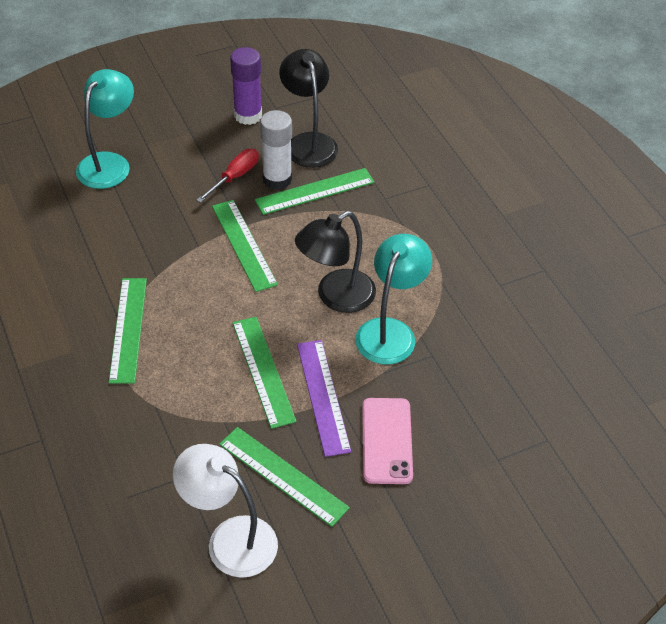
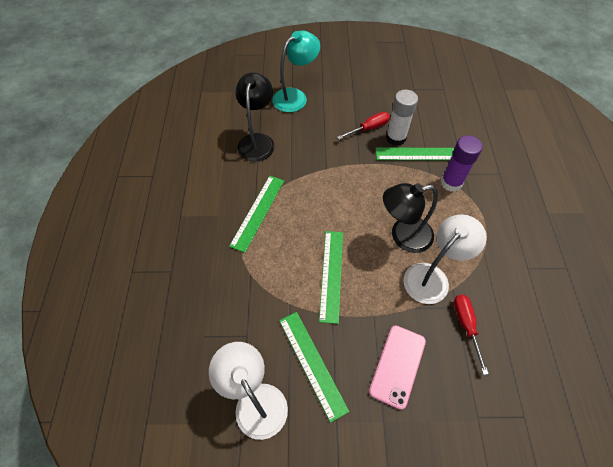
camera: 25 degrees right, 10 degrees up
green ruler [212,200,278,292] -> none
purple glue stick [230,47,262,125] -> purple glue stick moved to [441,136,482,192]
black lamp [279,49,338,168] -> black lamp moved to [235,73,274,162]
purple ruler [297,340,351,457] -> none
turquoise lamp [355,234,432,364] -> white lamp [404,214,487,304]
none -> red screwdriver [454,294,489,375]

